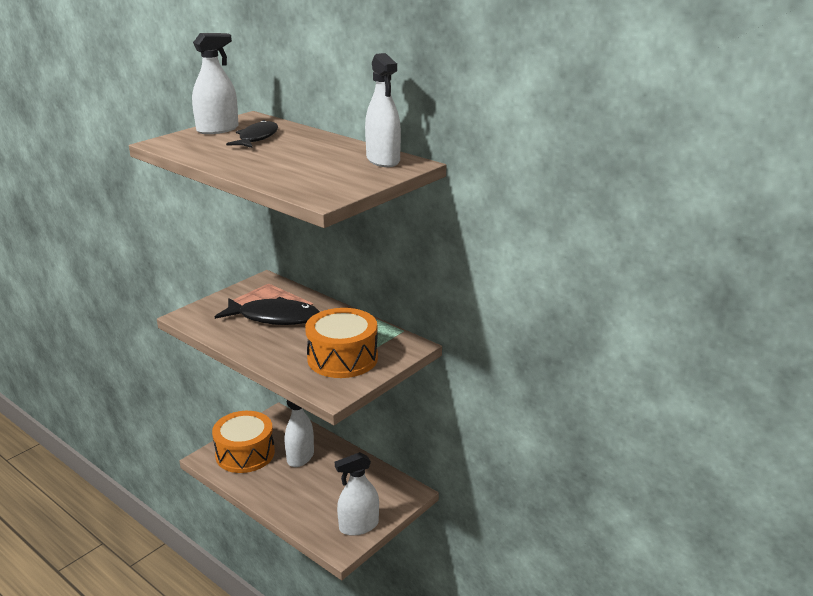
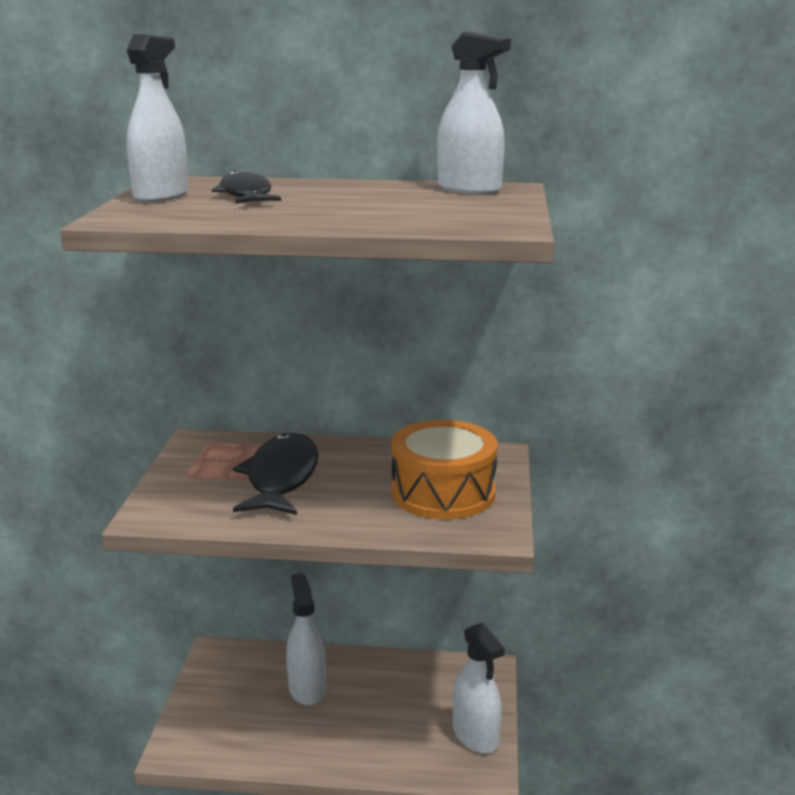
camera: 35 degrees left, 5 degrees down
orange drum [212,411,275,473] -> none
black fish [215,297,320,325] -> black fish turned 60 degrees counterclockwise [233,433,319,515]
white spray bottle [335,452,379,536] -> white spray bottle turned 60 degrees counterclockwise [453,623,505,754]

